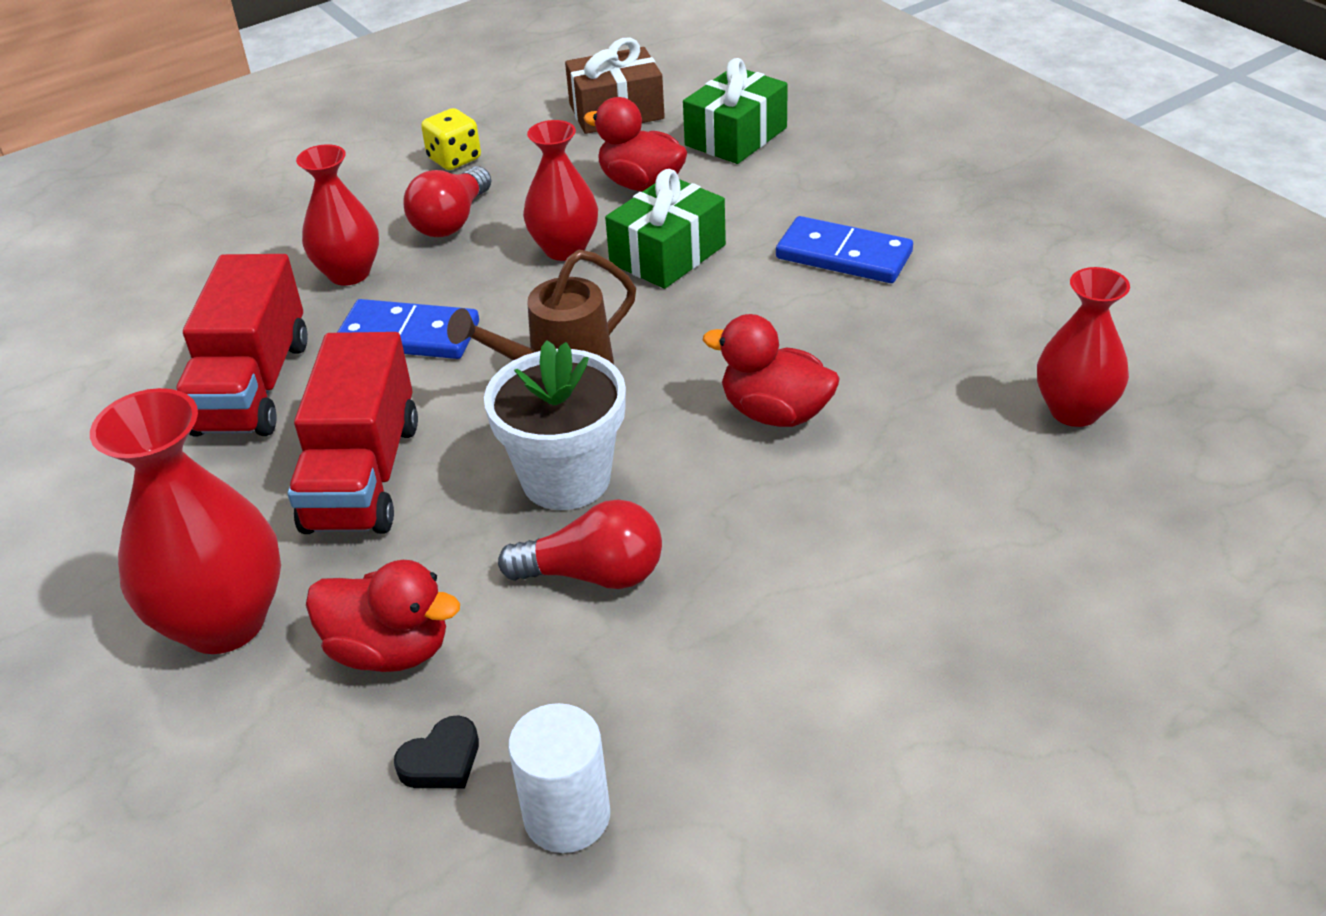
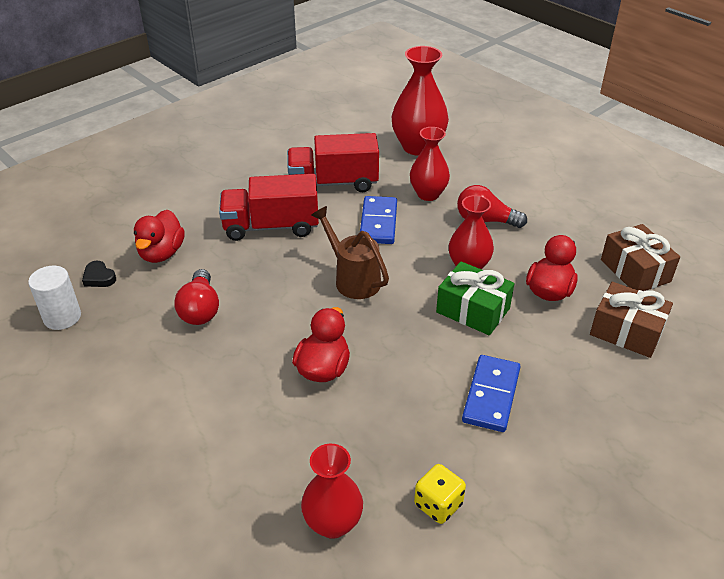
camera: 80 degrees right, 0 degrees up
red vase [90,388,281,654] -> red vase moved to [392,46,449,156]
yellow dice [421,108,481,170] -> yellow dice moved to [414,464,466,524]
white flower pot [484,340,626,510] -> none
green gift [683,58,788,164] -> brown gift [590,282,673,358]

